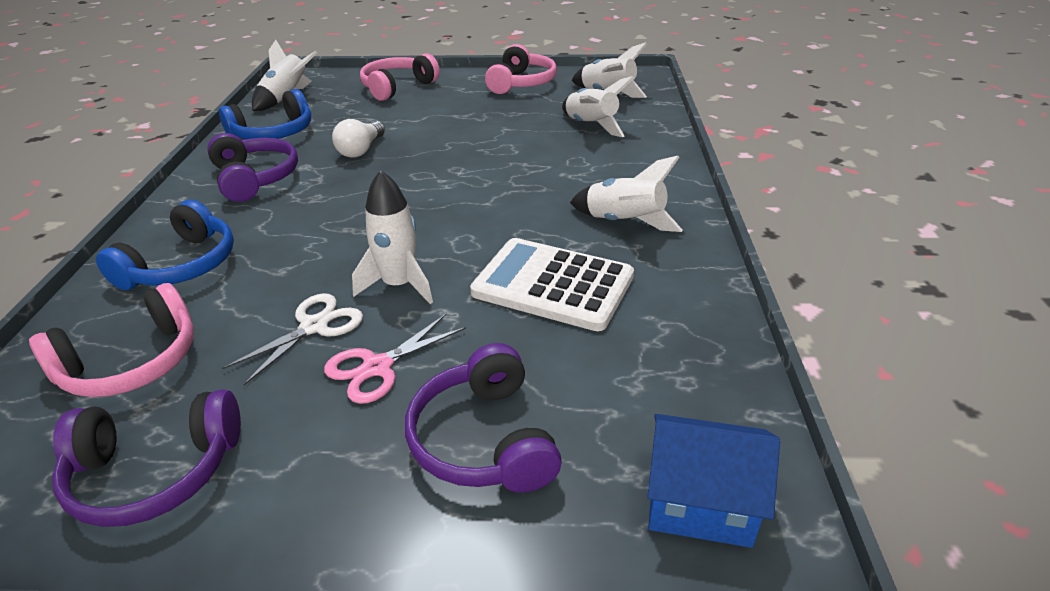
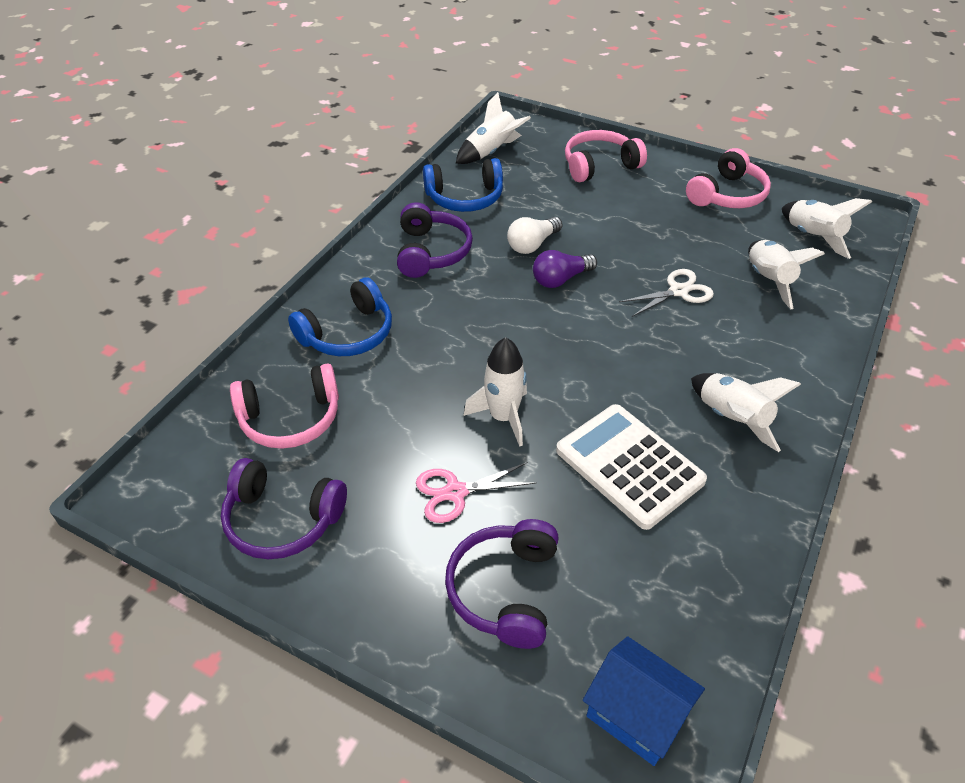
camera: 25 degrees right, 10 degrees up
white scissors [222,293,363,385] -> white scissors moved to [619,269,714,317]
none -> purple light bulb [533,250,597,288]

